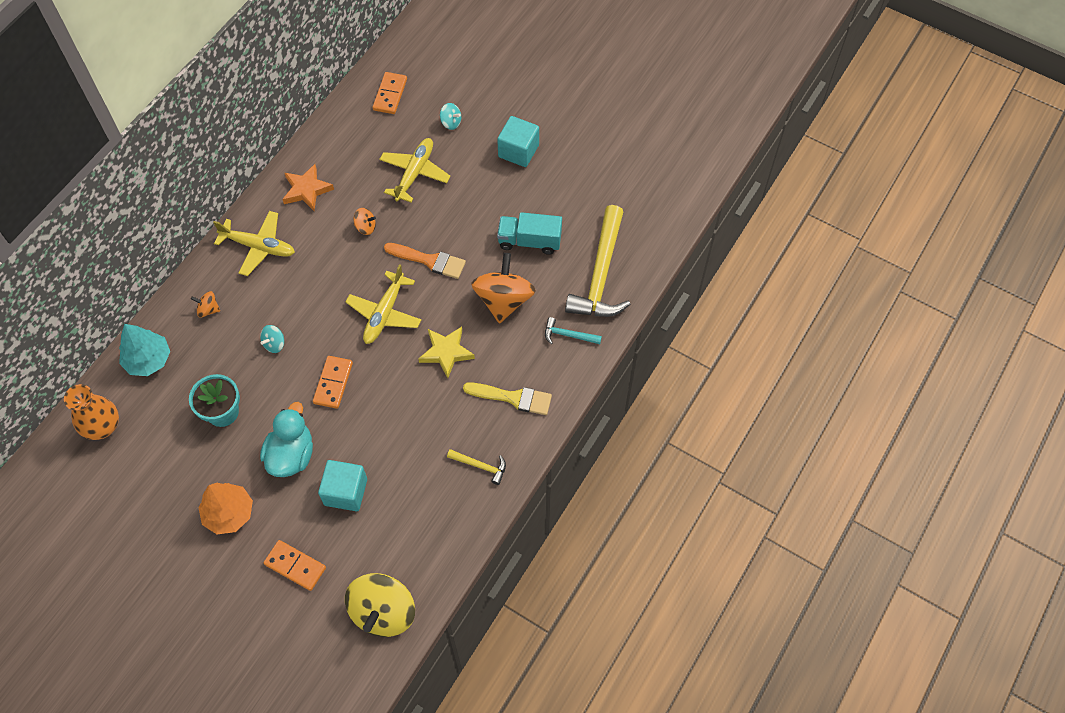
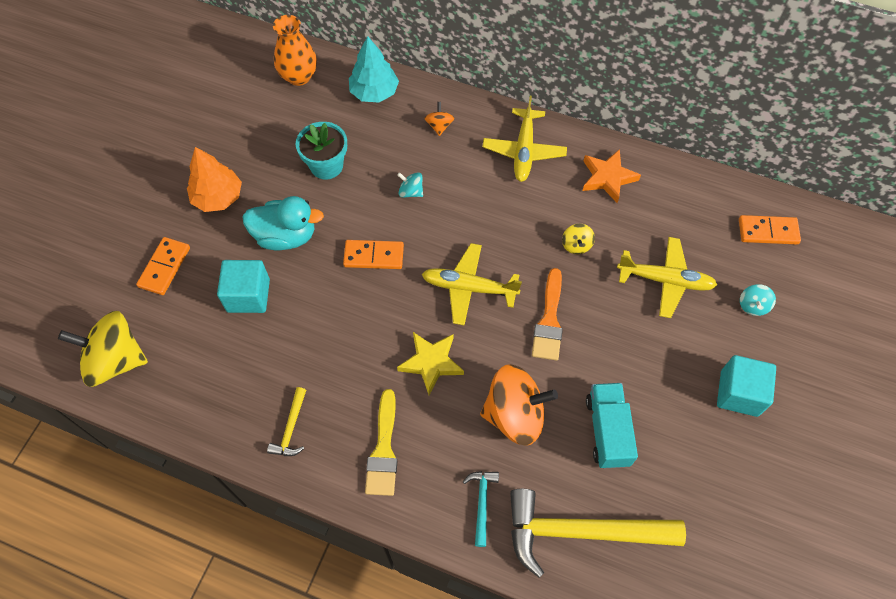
camera: 80 degrees right, 0 degrees up
orange spinning top [354,208,376,235] -> yellow spinning top [562,223,595,254]

